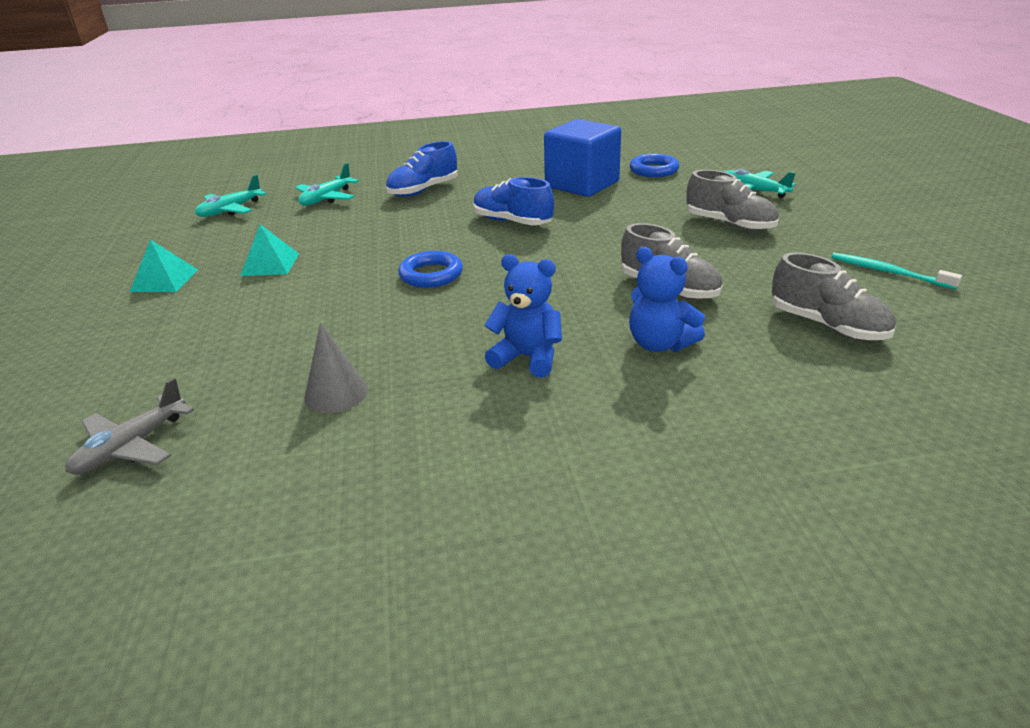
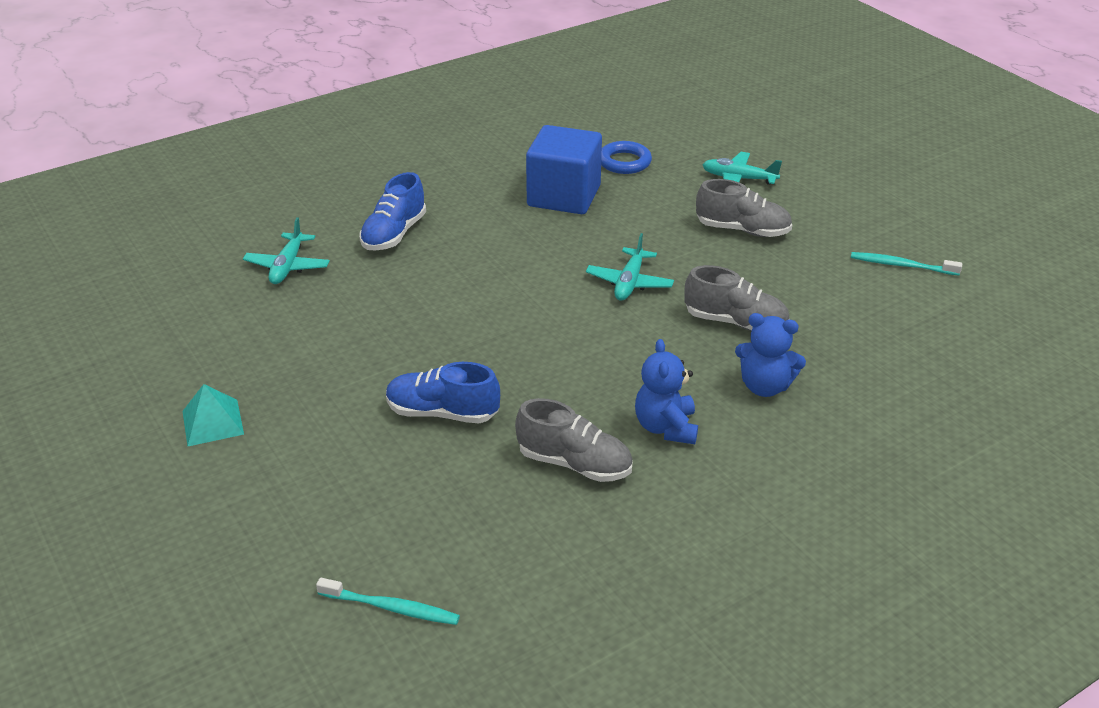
camera: 25 degrees left, 5 degrees up
grey plane [65,378,194,475] -> turquoise toothbrush [316,578,460,625]
turquoise plane [195,175,267,217] -> turquoise plane moved to [586,233,674,301]
turquoise pyramid [240,224,299,276] -> none
grey cone [304,323,368,413] -> none
blue ring [398,251,463,288] -> none
blue shoe [473,177,554,225] -> blue shoe moved to [386,362,500,423]
blue teddy bear [484,254,562,378] -> blue teddy bear turned 90 degrees counterclockwise [635,339,698,444]
grey shoe [772,252,896,341] -> grey shoe moved to [515,398,633,482]

